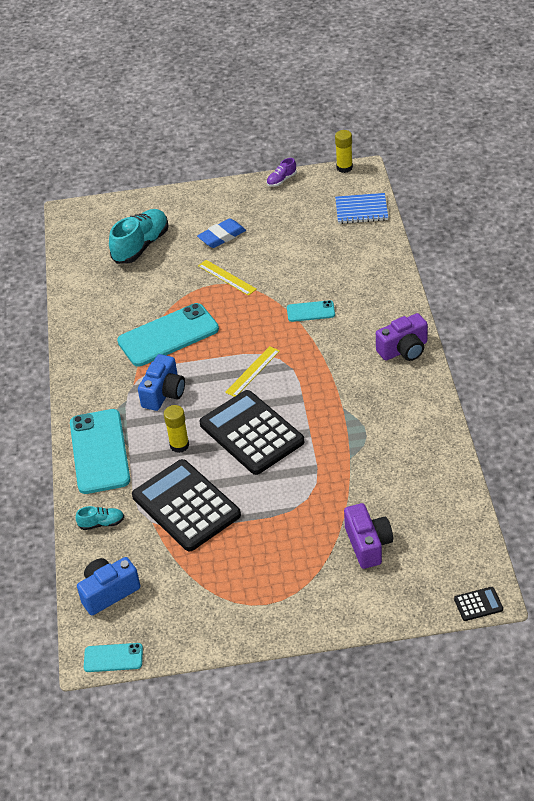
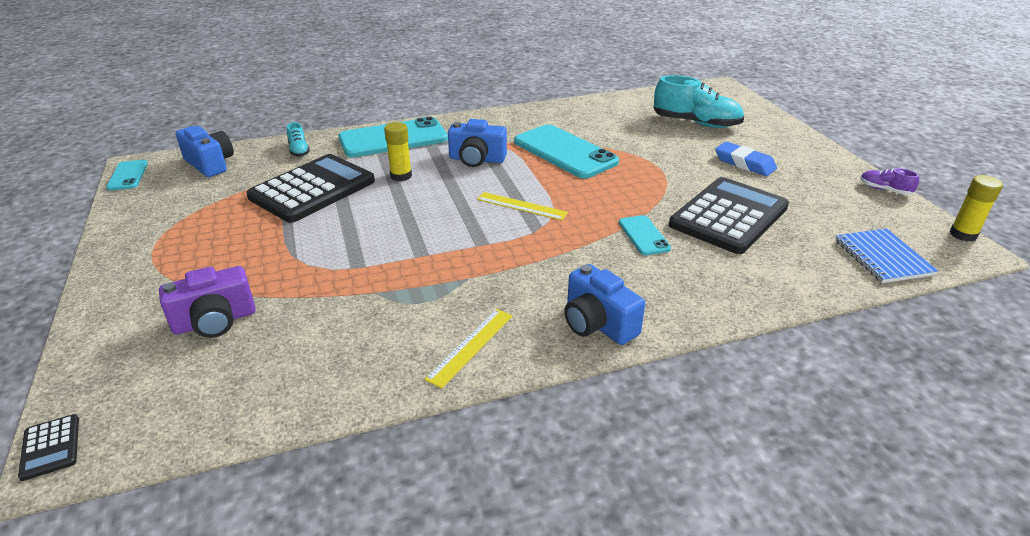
camera: 75 degrees right, 10 degrees down
yellow ruler [198,260,257,296] -> yellow ruler moved to [424,309,513,388]
black calculator [199,390,304,475] -> black calculator moved to [669,177,789,254]
purple camera [376,313,428,361] -> blue camera [564,264,645,345]

